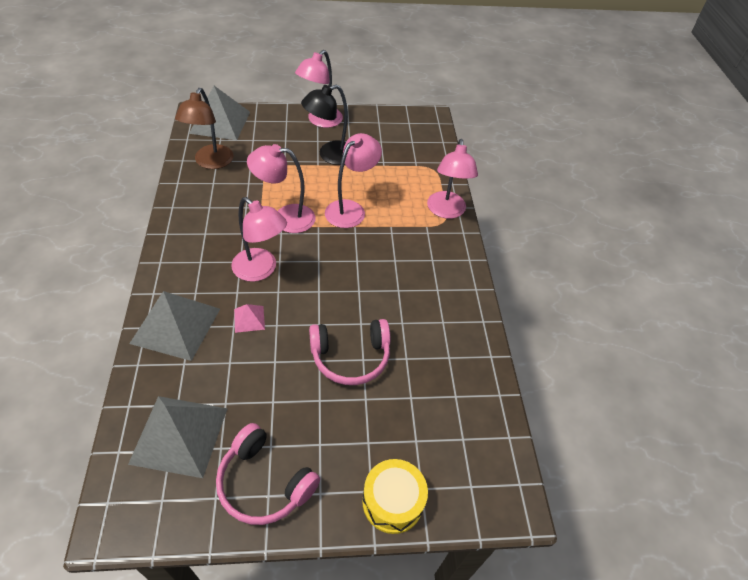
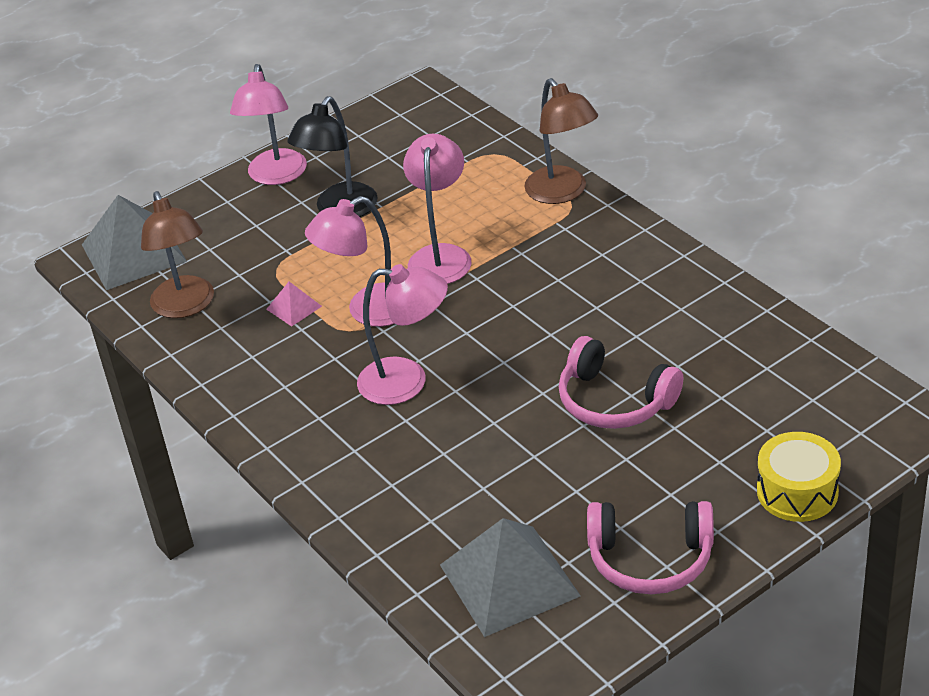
camera: 25 degrees left, 10 degrees down
grey pyramid [129,291,220,361] -> none
pink pyramid [234,304,265,333] -> pink pyramid moved to [266,282,322,327]
pink headphones [309,319,390,385] -> pink headphones turned 75 degrees clockwise [559,336,683,429]
pink lamp [427,139,478,219] -> brown lamp [524,78,598,204]

